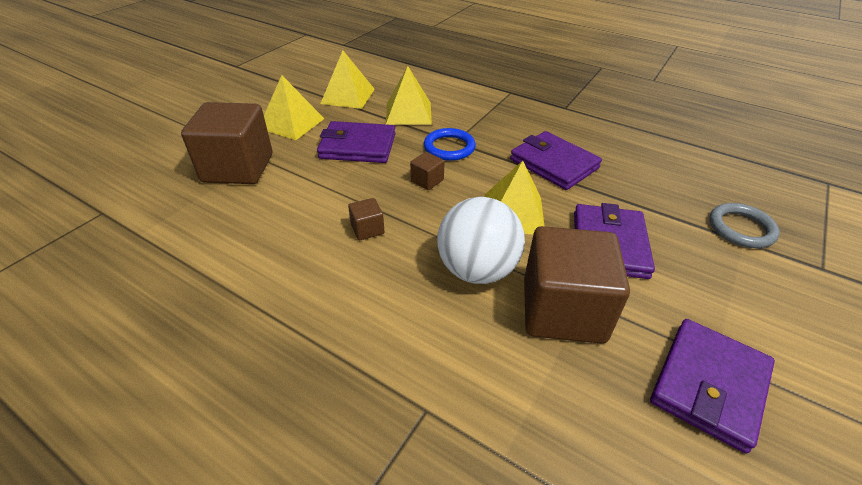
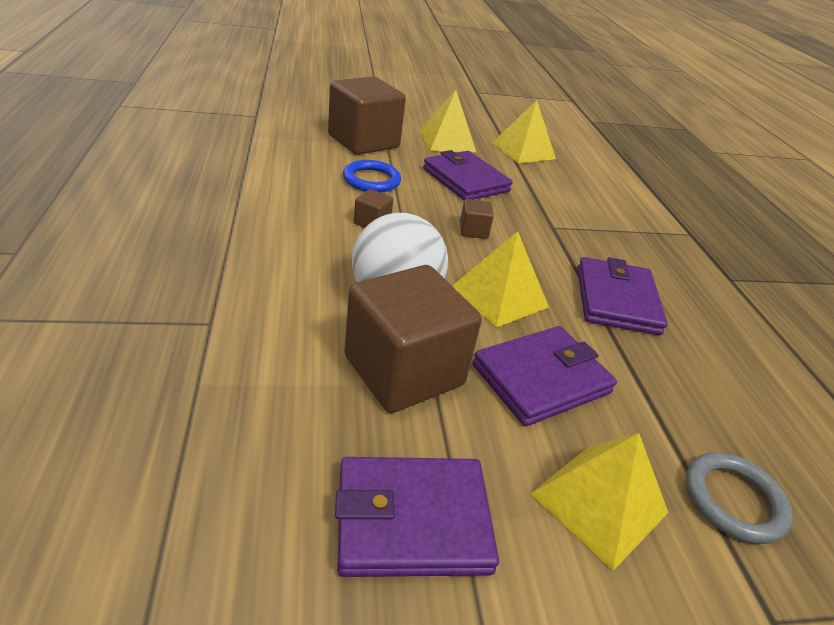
camera: 45 degrees right, 5 degrees down
yellow pyramid [386,66,432,125] -> yellow pyramid moved to [530,433,668,571]
blue ring [424,128,476,161] -> blue ring moved to [343,160,401,193]

